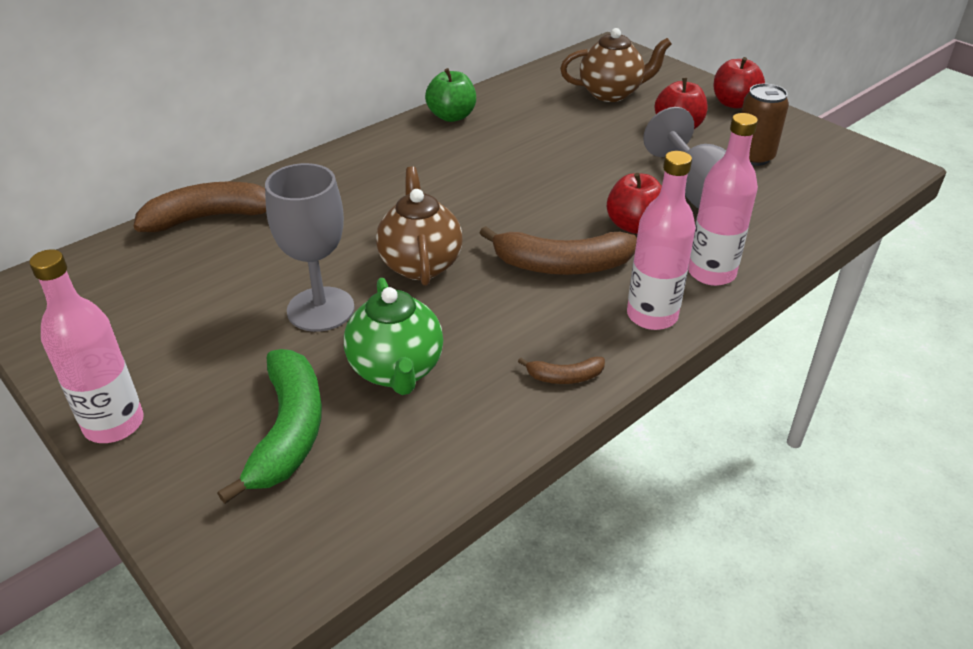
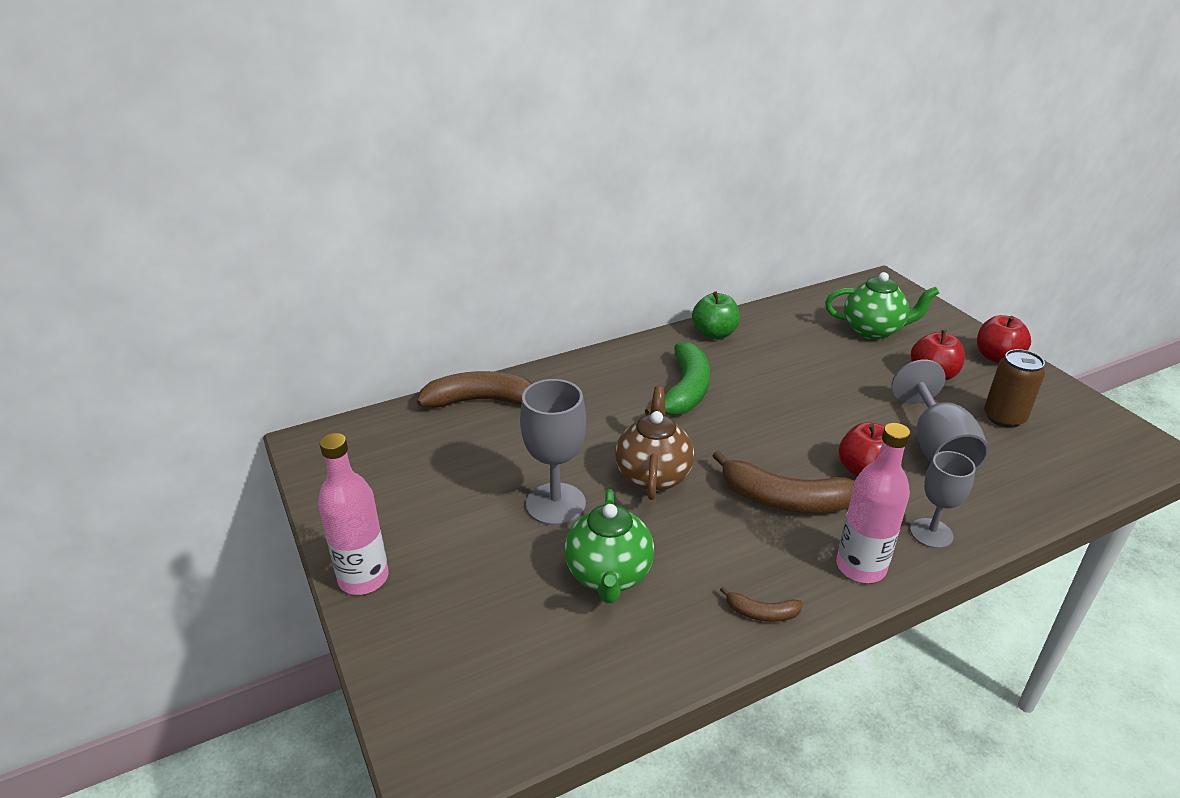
camera: 15 degrees right, 5 degrees down
green banana [217,349,322,504] -> green banana moved to [645,342,710,416]
brown teapot [560,28,672,102] -> green teapot [825,272,939,340]
pink bottle [688,113,758,286] -> grey goblet [910,451,976,549]

